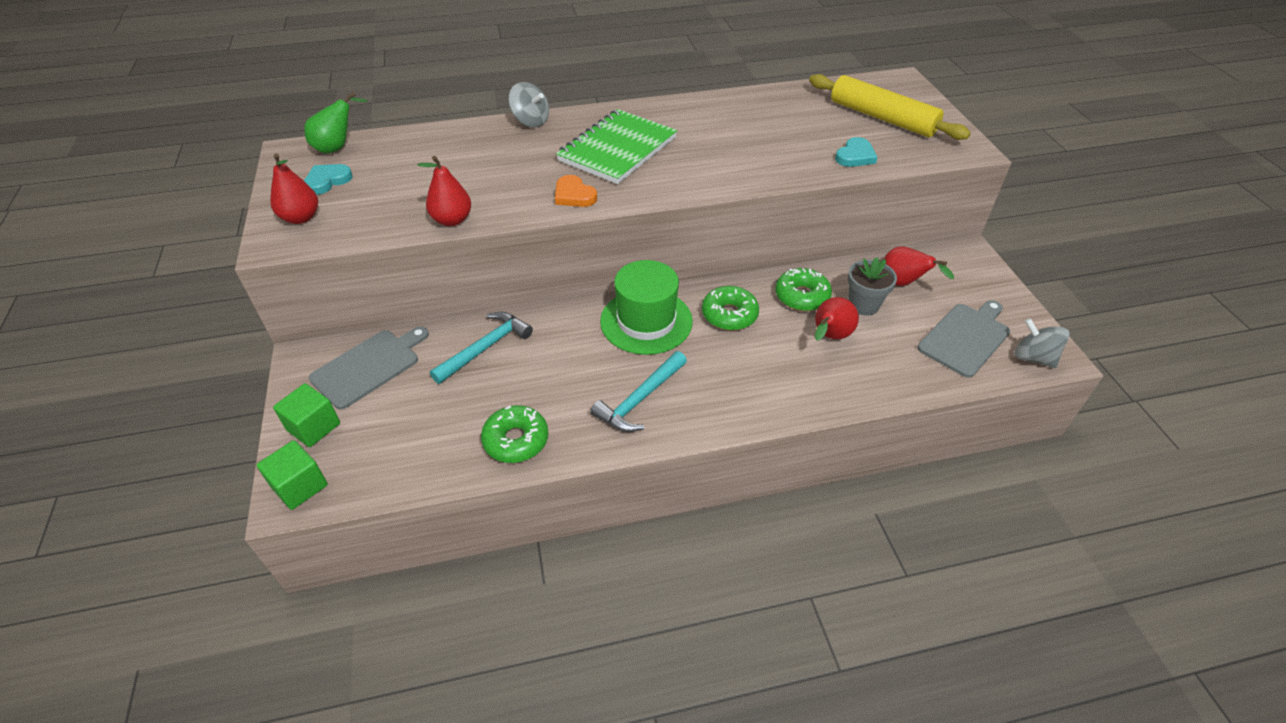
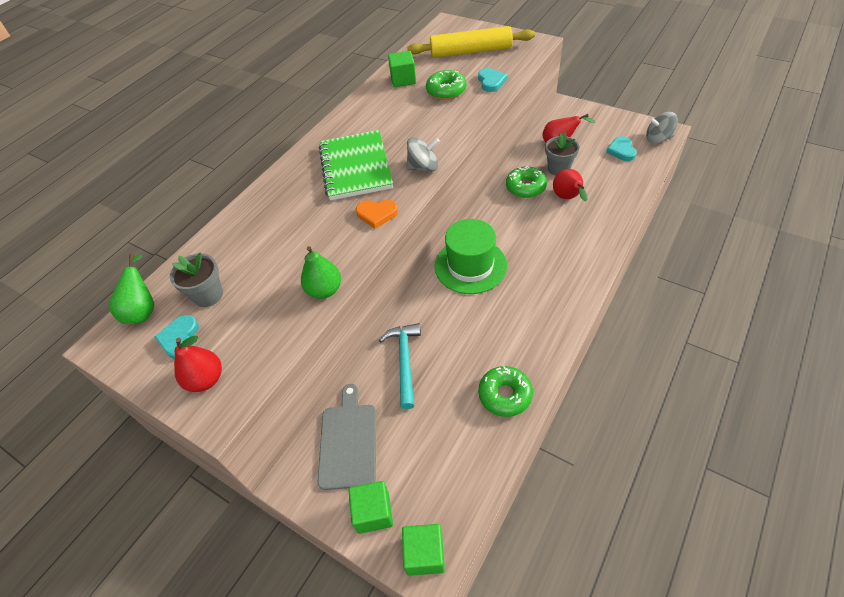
camera: 40 degrees left, 5 degrees up
red pear [417,156,471,226] -> green pear [301,246,341,299]
grey spinning top [508,82,549,127] -> grey spinning top moved to [406,137,440,172]
turquoise hammer [590,351,687,432] -> none
green donut [702,286,759,330] -> green donut moved to [426,70,466,100]
grey cutting board [917,300,1010,378] -> turquoise heart [606,136,637,161]
none -> grey flower pot [170,252,223,307]
none -> green cube [388,51,416,87]

